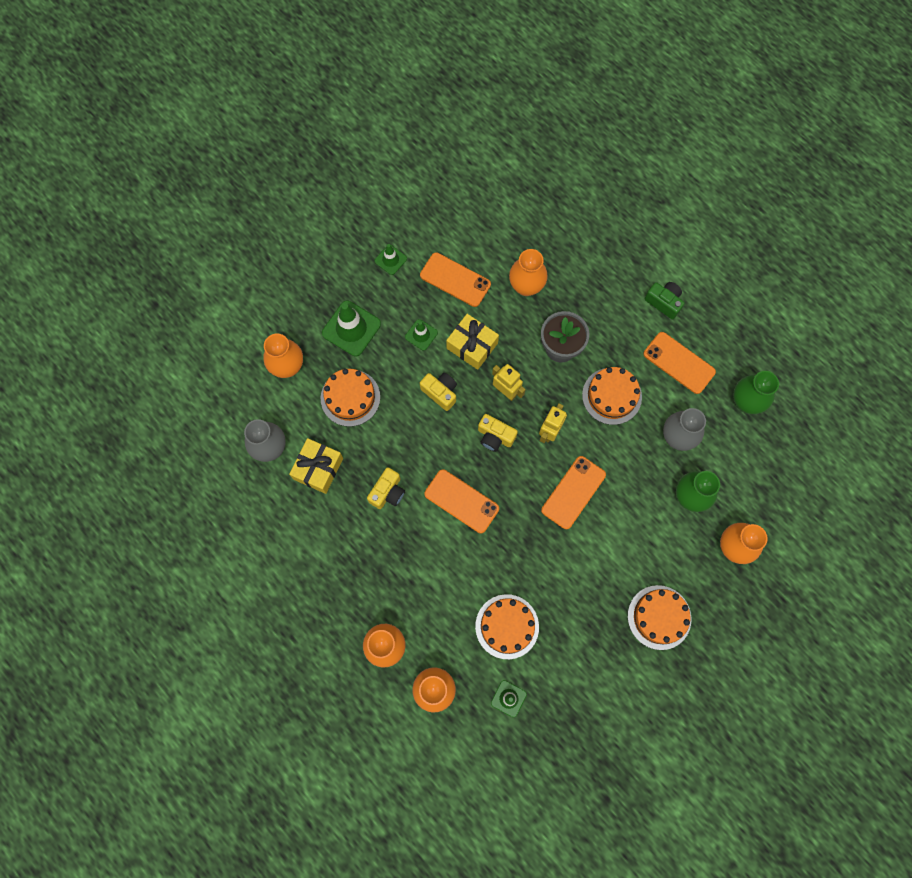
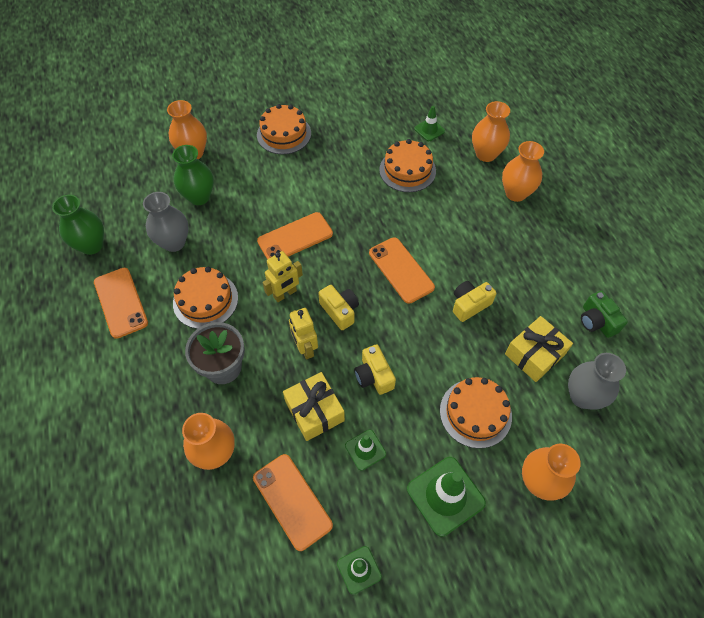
camera: 155 degrees left, 15 degrees down
green camera [644,282,685,319] -> green camera moved to [581,291,628,338]

